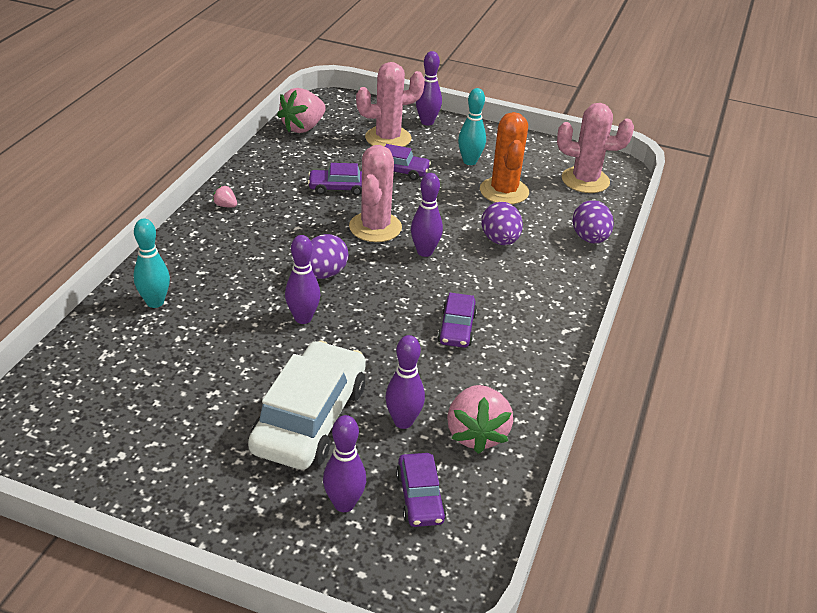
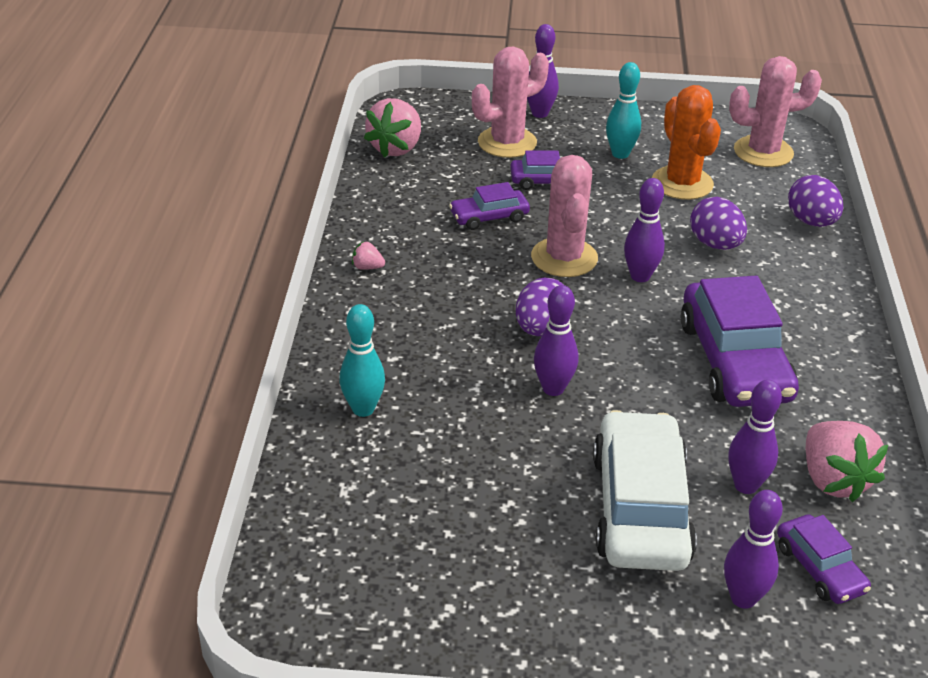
camera: 15 degrees left, 0 degrees up
purple car [437,293,477,348] -> purple car [681,276,799,407], size x1.96

